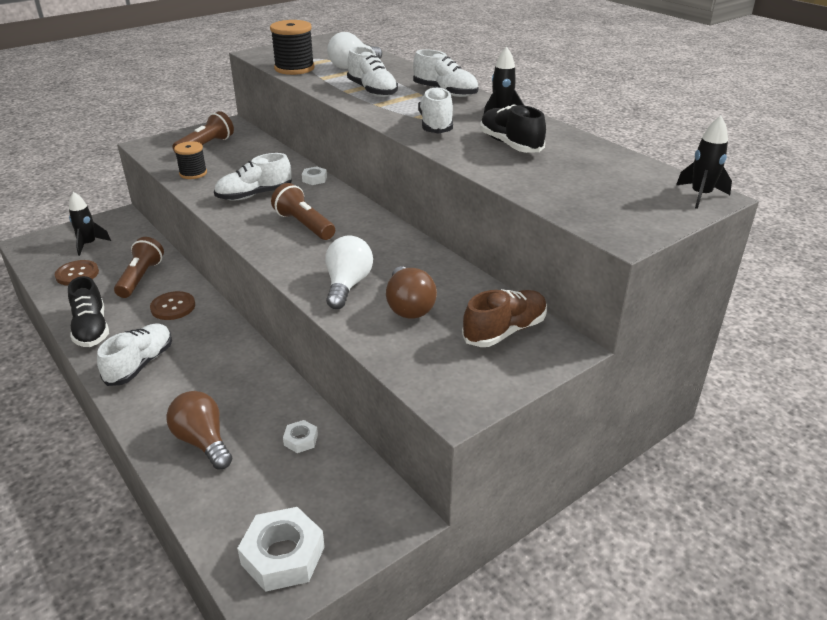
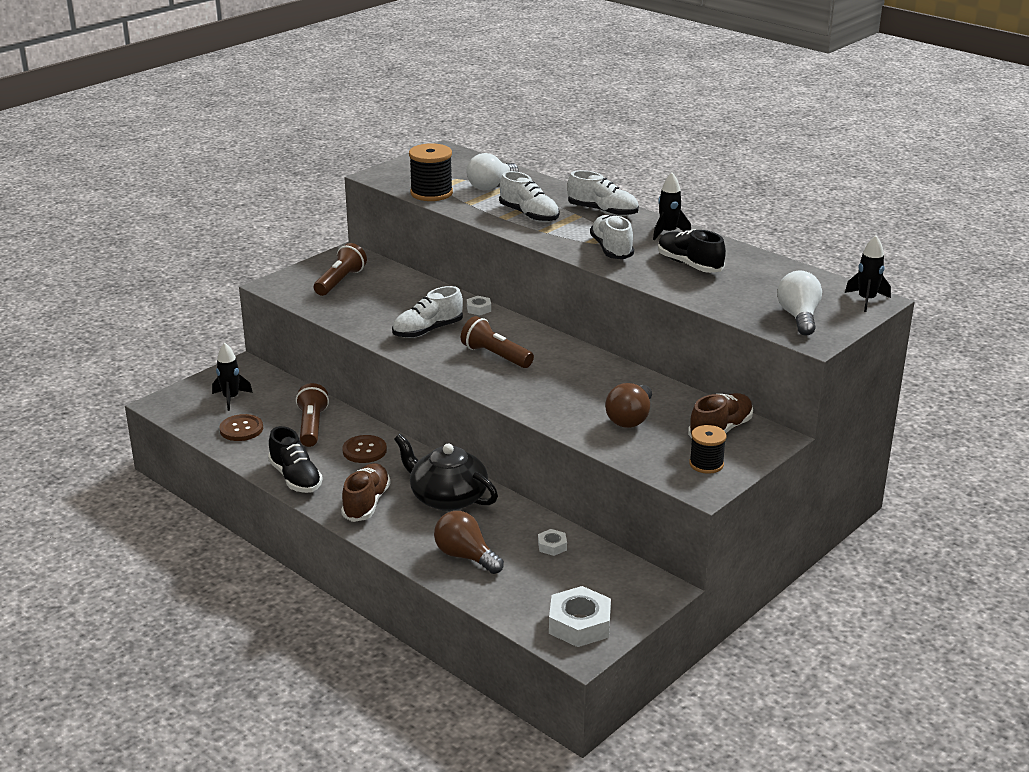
camera: 10 degrees left, 5 degrees down
white shoe [97,323,172,386] -> brown shoe [341,463,391,522]
black spool [174,141,207,179] -> black spool moved to [689,425,726,474]
white light bulb [325,236,373,309] -> white light bulb moved to [777,271,822,336]
brown light bulb [386,266,437,319] -> brown light bulb turned 45 degrees clockwise [605,383,652,428]
none -> black teapot [394,434,498,511]

